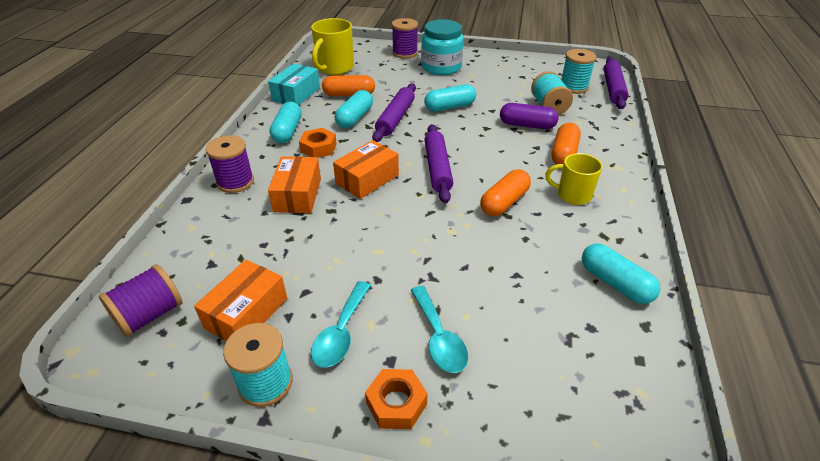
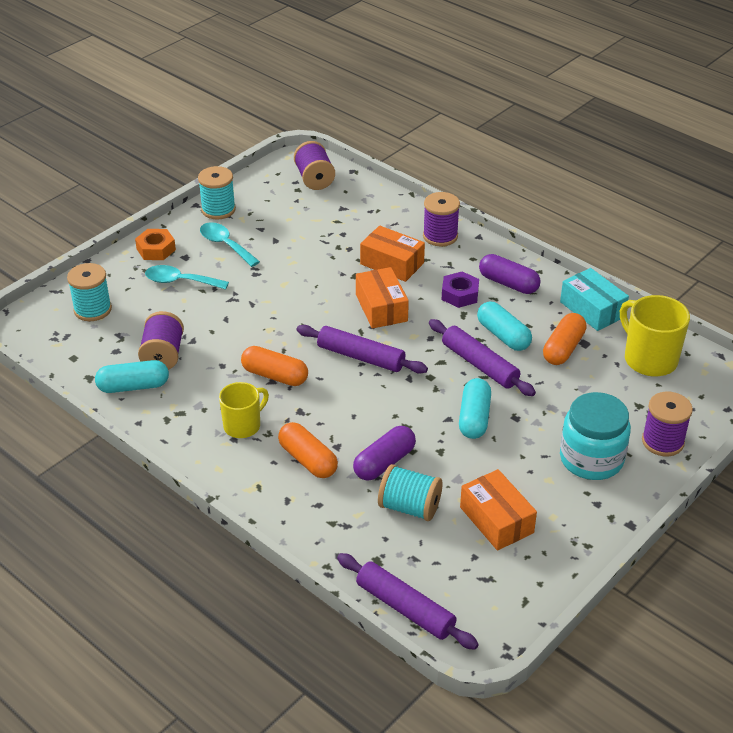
camera: 120 degrees right, 0 degrees up
orange box [194,260,287,341] -> orange box moved to [460,469,537,551]
turquoise capsule [269,102,302,143] -> purple capsule [479,254,540,294]
orange nut [299,128,337,158] -> purple nut [442,271,479,308]
orange capsule [480,169,531,216] -> orange capsule turned 45 degrees counterclockwise [241,346,308,386]
turquoise spool [561,49,596,94] -> turquoise spool moved to [67,263,112,321]
none -> purple spool [138,311,184,370]

